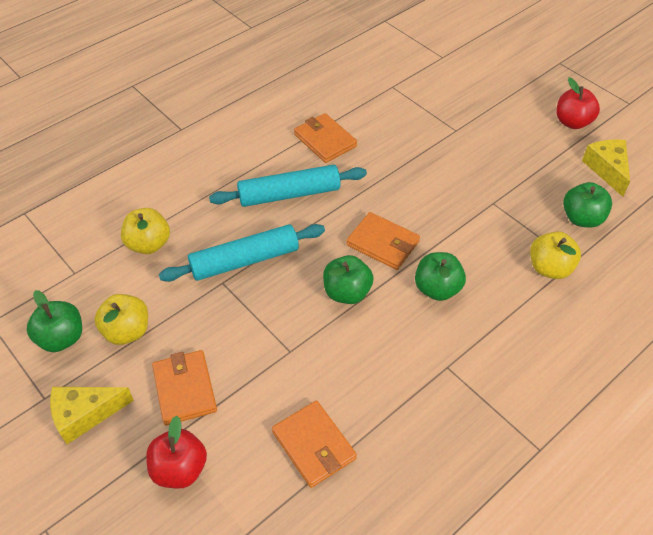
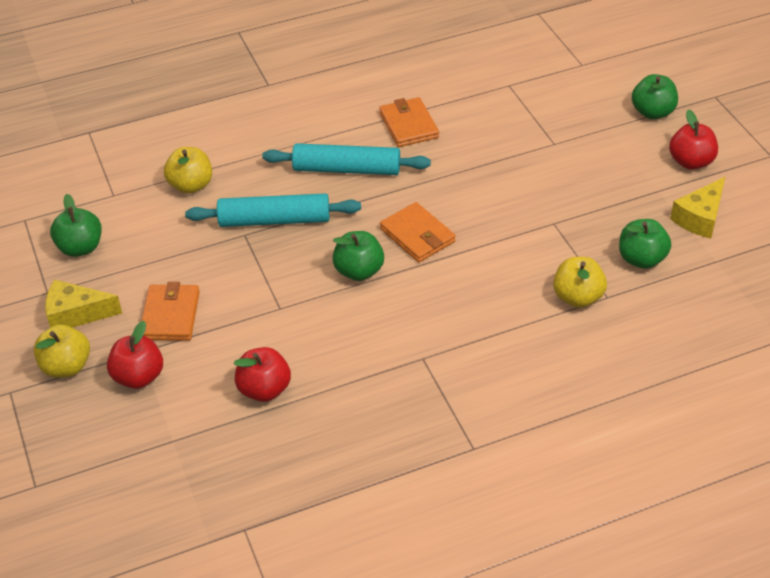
camera: 20 degrees right, 5 degrees down
yellow apple [94,294,148,345] -> yellow apple moved to [34,324,90,378]
orange wallet [272,401,357,488] -> red apple [234,347,291,402]
green apple [415,252,466,301] -> green apple moved to [632,74,678,119]
yellow cheese [582,140,630,197] -> yellow cheese turned 150 degrees counterclockwise [670,177,725,239]

